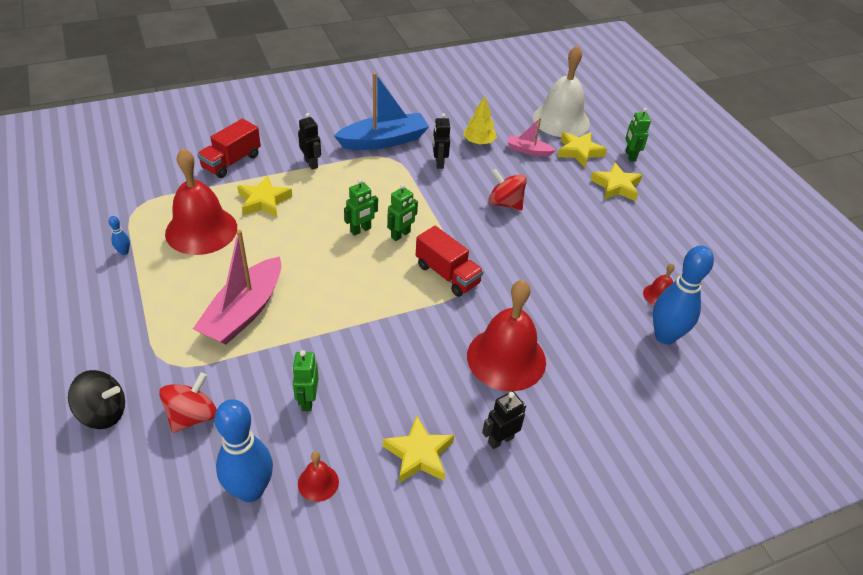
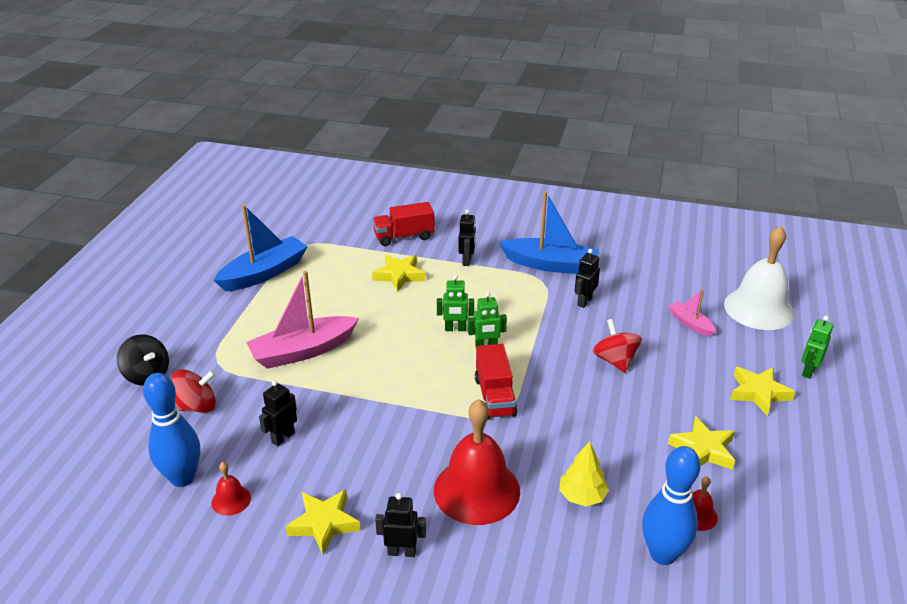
camera: 40 degrees right, 10 degrees down
blue bowling pin [109,216,130,255] -> blue boat [213,205,308,291]
red bell [165,148,237,255] -> none
green robot [292,350,319,411] -> black robot [259,380,297,446]
yellow tree [463,96,497,145] -> yellow tree moved to [559,441,609,507]
yellow star [558,132,607,167] -> yellow star moved to [668,416,735,470]

